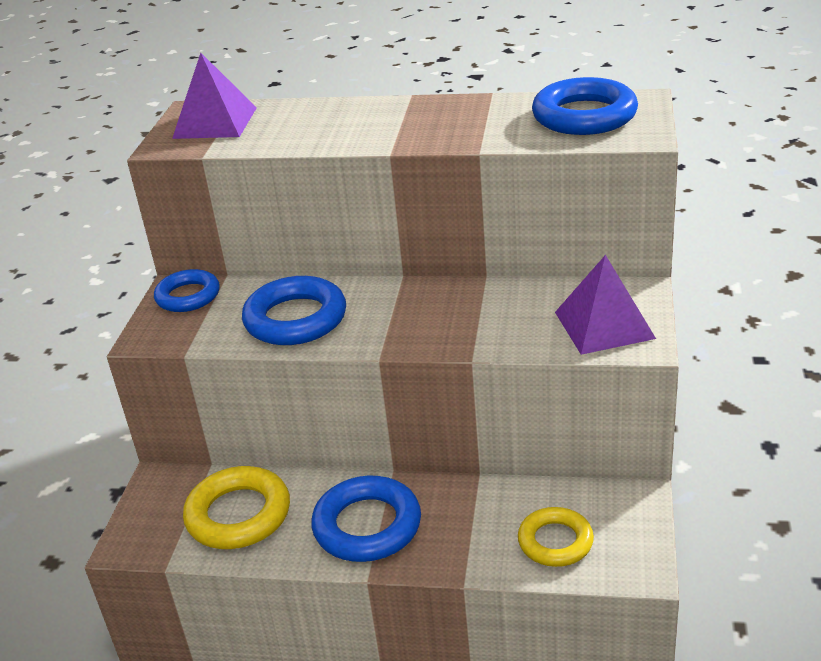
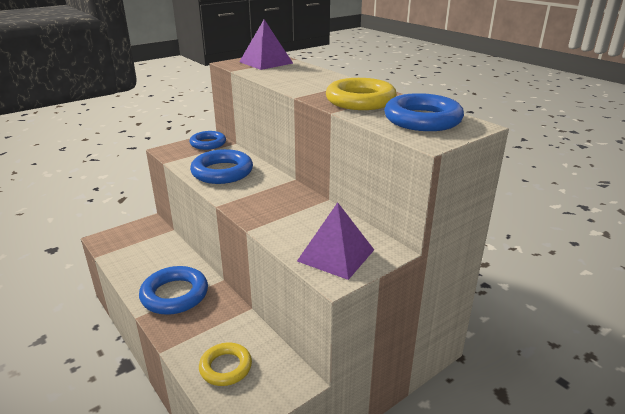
camera: 40 degrees right, 5 degrees down
yellow ring [183,466,290,549] -> yellow ring moved to [326,78,397,110]

